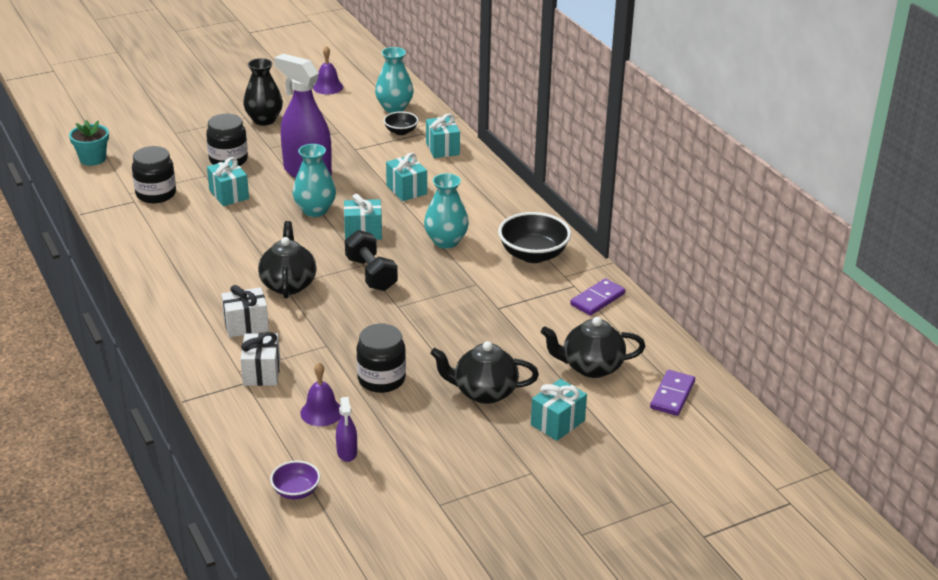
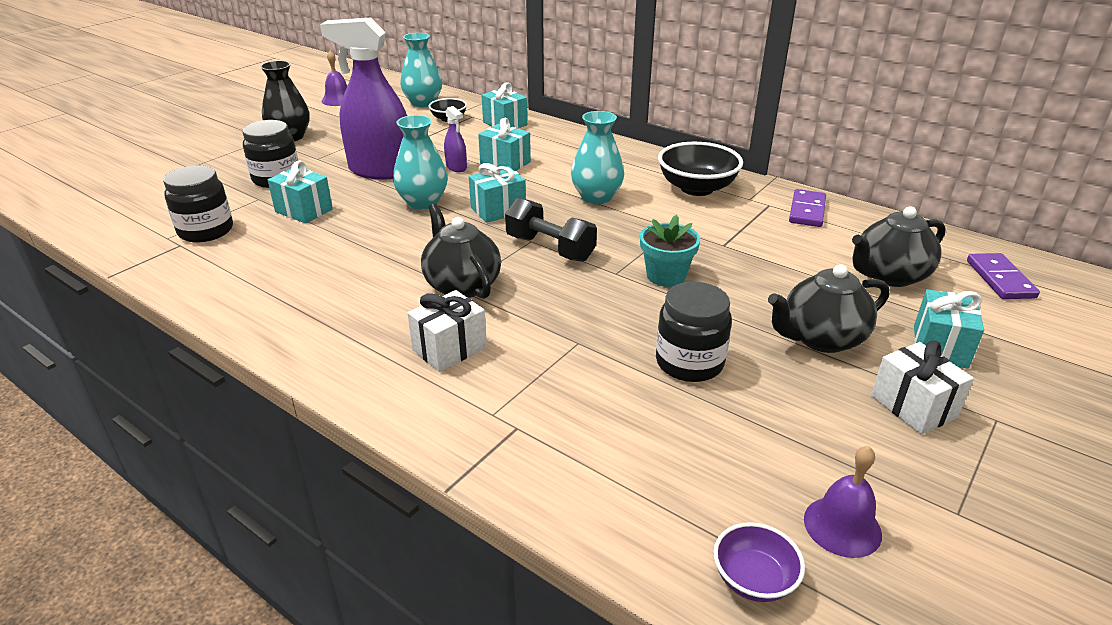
camera: 25 degrees left, 0 degrees up
turquoise flower pot [69,120,109,166] -> turquoise flower pot moved to [640,215,700,287]
white gift [240,332,280,386] -> white gift moved to [871,341,974,435]
purple bell [300,362,341,426] -> purple bell moved to [804,446,882,558]
purple spray bottle [336,397,357,462] -> purple spray bottle moved to [444,106,467,172]

